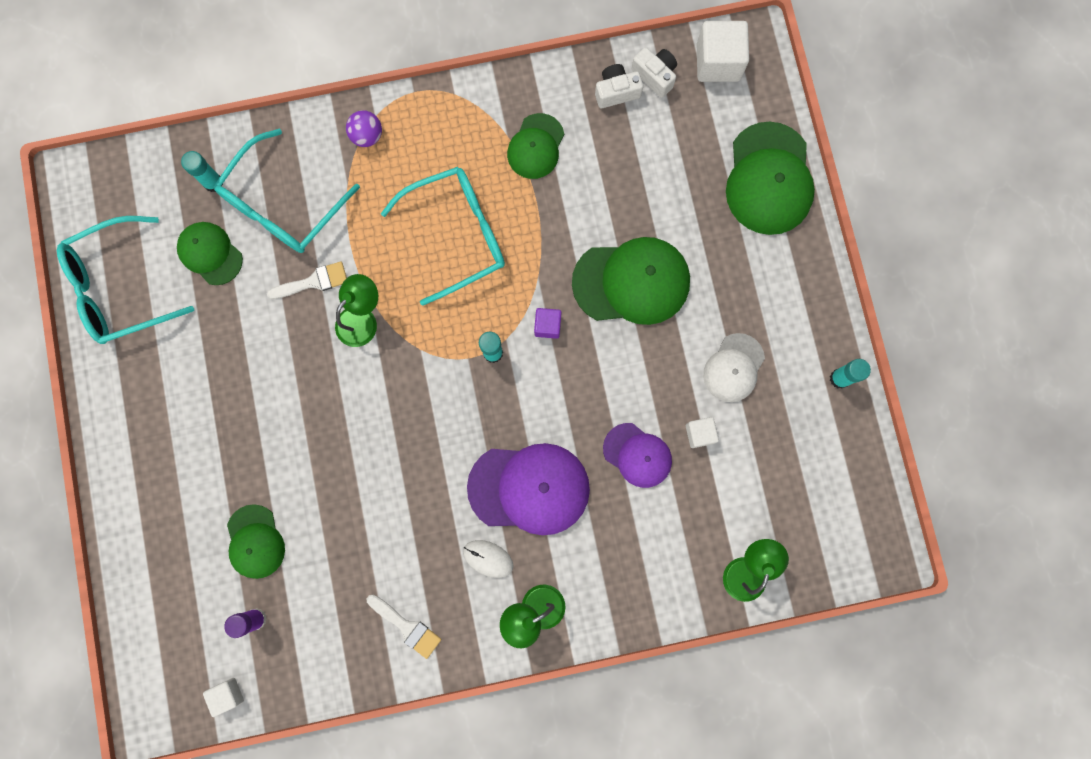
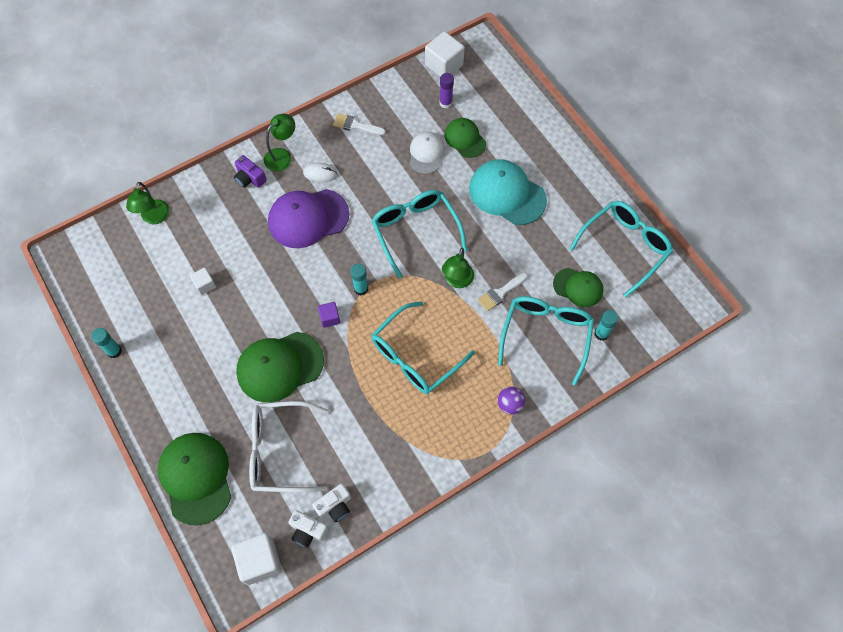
camera: 160 degrees right, 15 degrees down
white cube [203,678,244,717] -> white cube [425,31,465,77], size x1.83
green cap [507,113,564,179] -> none
purple cap [603,423,672,488] -> none
white cap [703,333,765,402] -> white cap moved to [410,132,445,174]
none -> purple camera [234,155,267,188]
none -> white glasses [249,401,329,492]
none -> turquoise glasses [372,190,467,279]
none -> turquoise cap [469,159,547,225]

